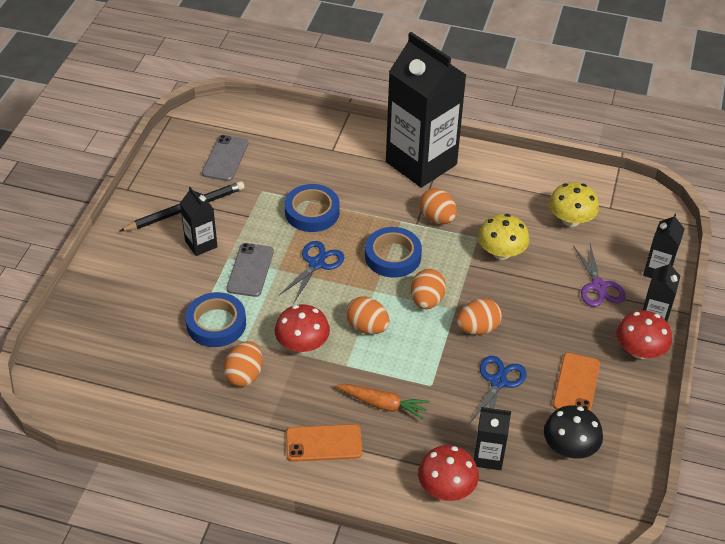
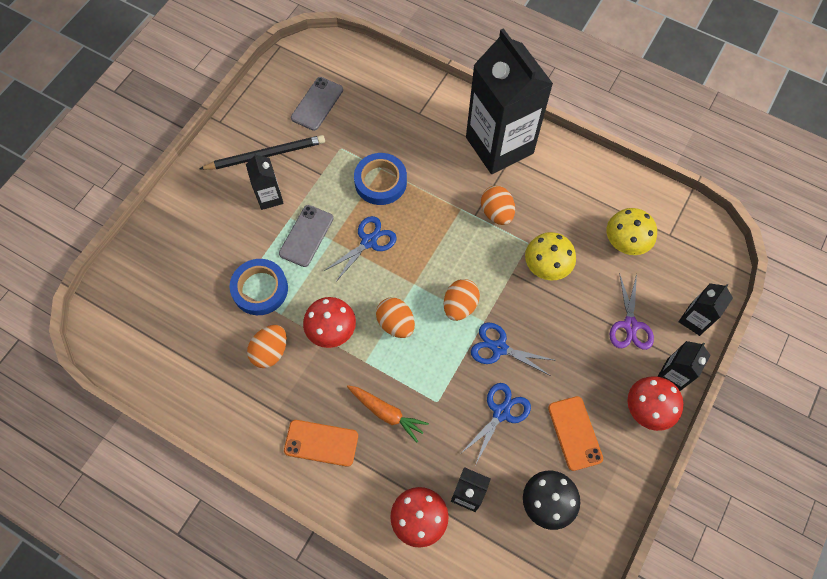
camera: 15 degrees right, 20 degrees up
blue tape [365,227,422,278] -> none
orange egg [457,299,502,335] -> blue scissors [471,323,554,376]
orange phone [553,353,600,411] -> orange phone turned 45 degrees counterclockwise [548,396,603,471]

